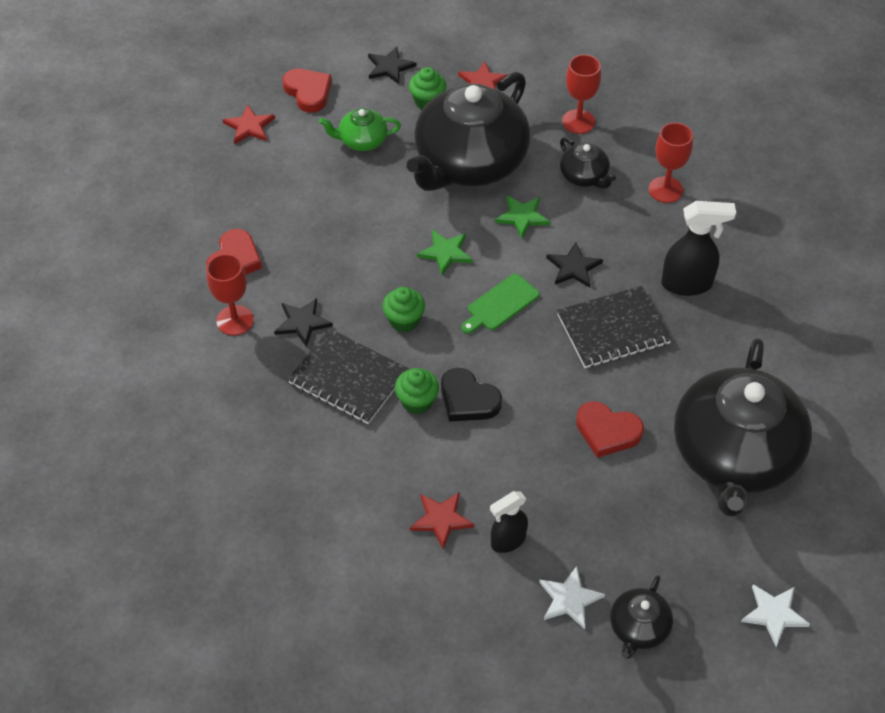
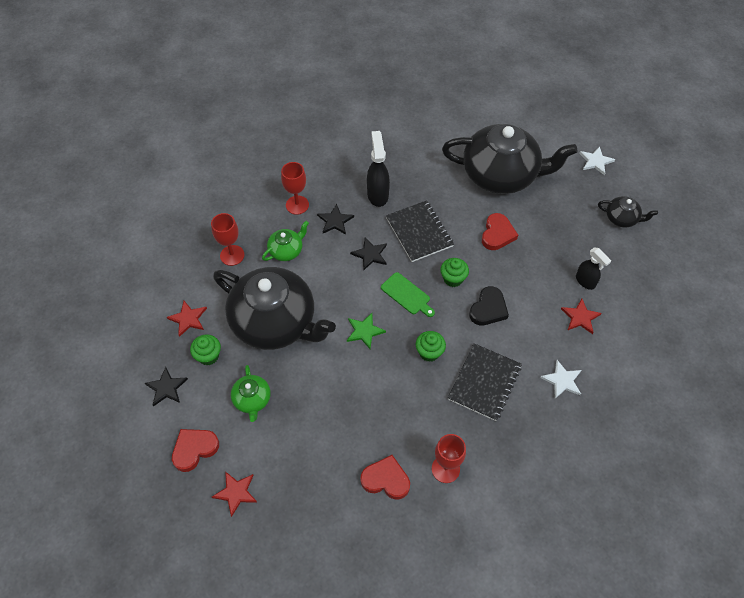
camera: 95 degrees left, 5 degrees up
black star [274,298,333,347] -> black star moved to [317,204,354,234]
green cupcake [395,368,439,414] -> green cupcake moved to [440,258,469,287]
green star [495,195,550,239] -> none
white star [539,566,605,629] -> white star moved to [540,360,581,399]
black teapot [560,137,616,189] -> green teapot [262,221,309,261]

